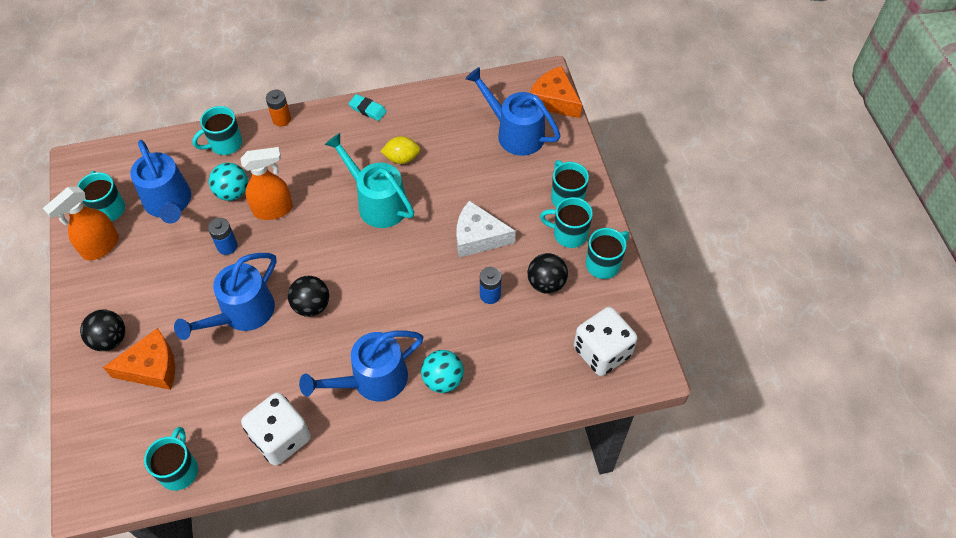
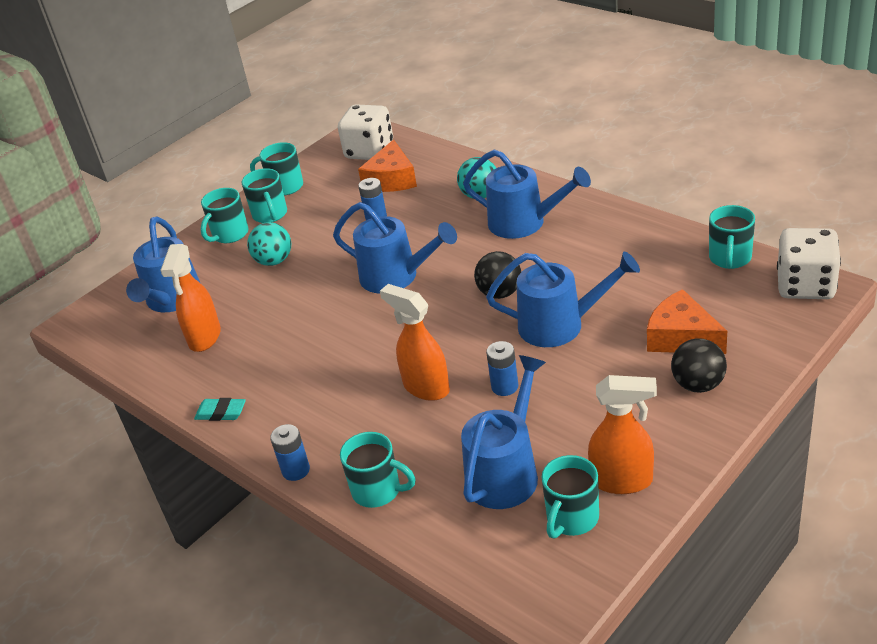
camera: 120 degrees left, 20 degrees down
turquoise mug [144,427,198,491] -> turquoise mug turned 45 degrees counterclockwise [709,205,755,269]
turquoise ball [209,163,248,201] -> turquoise ball moved to [247,222,291,266]
white dice [241,392,311,466] -> white dice moved to [777,228,841,299]
orange battery [266,90,291,127] -> blue battery [270,424,310,481]
turquoise watering can [324,133,414,228] -> none
turquoise eraser [349,94,387,121] -> turquoise eraser turned 75 degrees counterclockwise [194,398,246,421]
yellow lemon [380,136,420,164] -> none
white cheese [457,200,516,258] -> none
black ball [528,253,568,294] -> none
orange cheese [530,66,582,118] -> orange cheese moved to [358,139,417,192]
none -> orange spray bottle [160,244,221,352]
none -> blue watering can [333,202,457,294]

